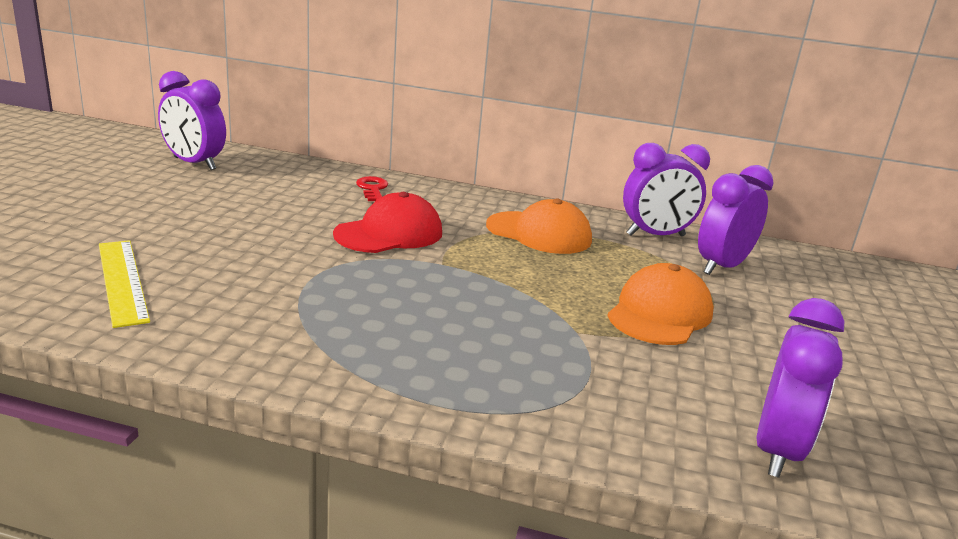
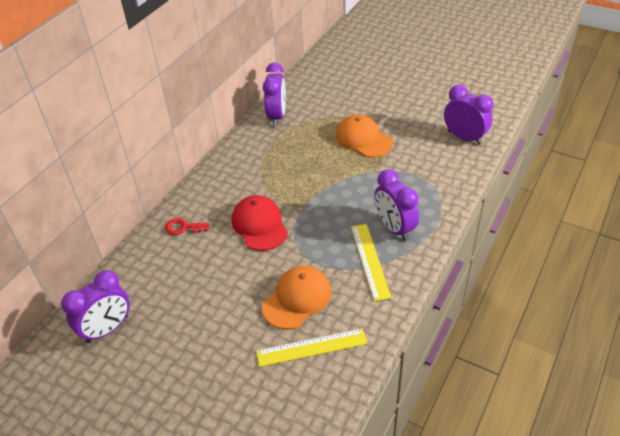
camera: 70 degrees left, 20 degrees up
orange cap [486,199,592,254] -> orange cap moved to [262,266,331,330]
purple clock [698,165,773,275] -> purple clock moved to [374,169,419,241]
none -> yellow ruler [351,224,391,301]

